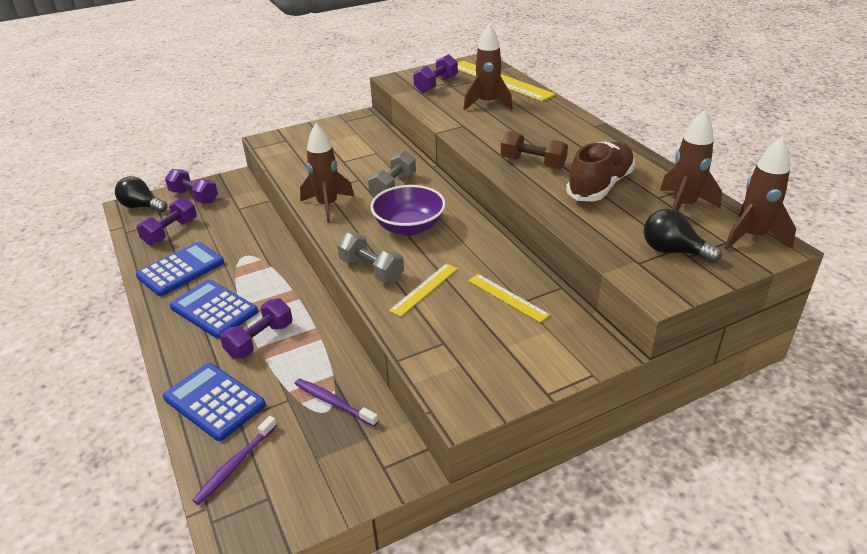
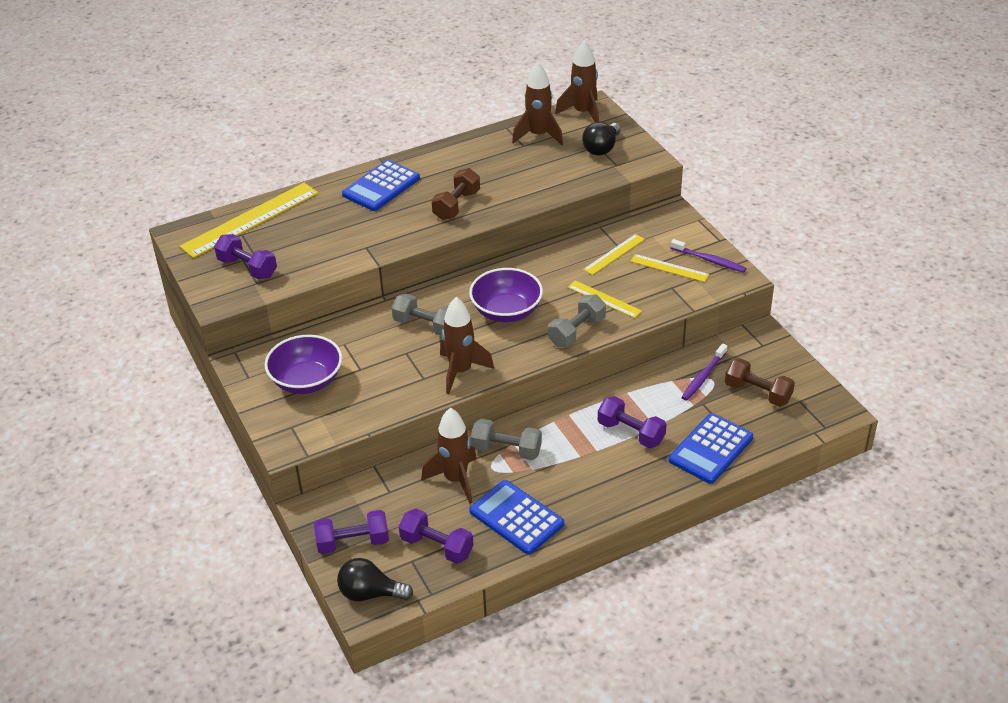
camera: 90 degrees left, 5 degrees up
black light bulb [115,176,167,212] -> black light bulb turned 75 degrees clockwise [337,558,413,601]
purple dumbbell [165,169,218,204] -> purple dumbbell turned 45 degrees clockwise [314,510,389,554]
blue calculator [169,280,258,339] -> blue calculator moved to [342,160,420,211]
purple toothbrush [192,416,277,505] -> purple toothbrush moved to [671,239,747,273]
brown rocket [463,23,513,110] -> brown rocket moved to [421,408,477,504]
brown shoe [566,142,635,201] -> none
none -> purple bowl [265,335,342,394]
none -> grey dumbbell [471,418,542,460]
none -> yellow ruler [631,254,709,282]
none -> brown dumbbell [725,358,795,407]

